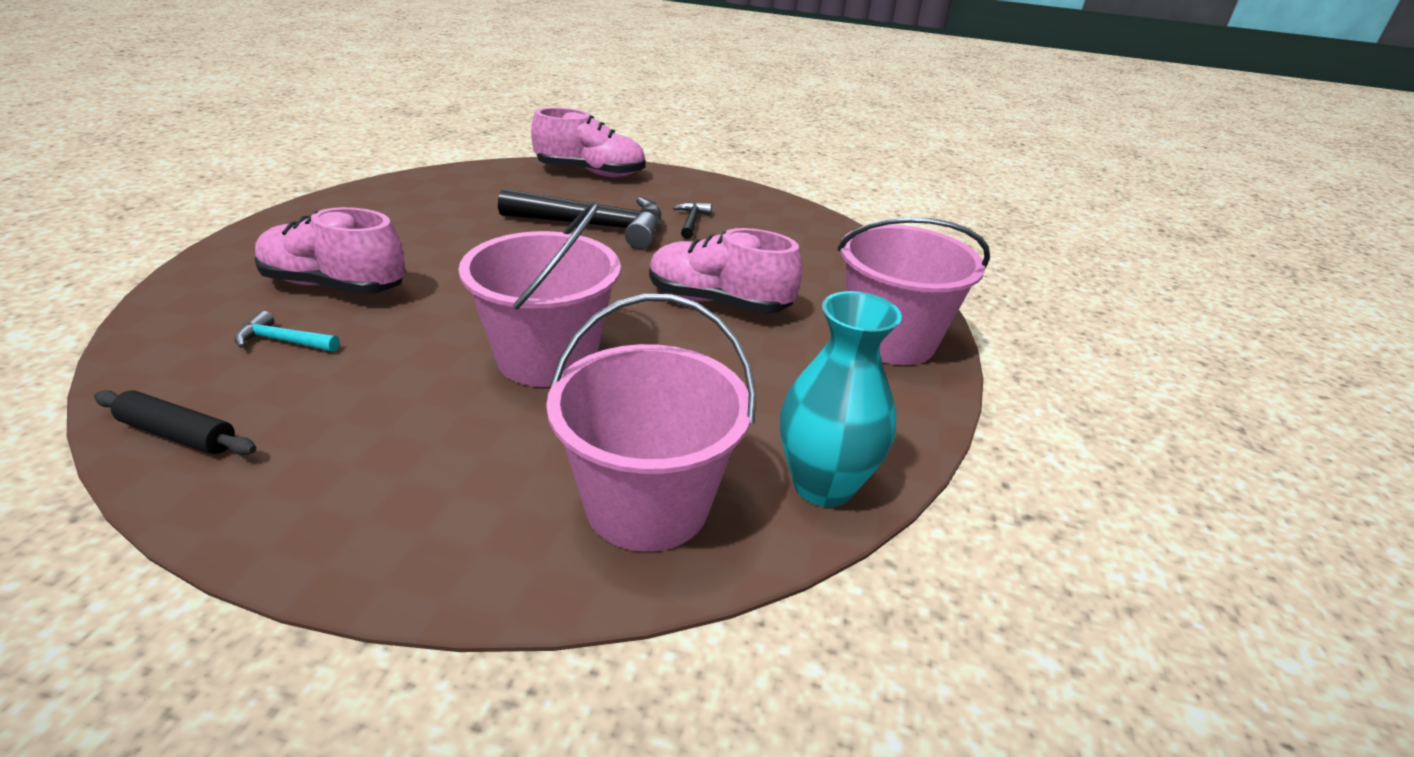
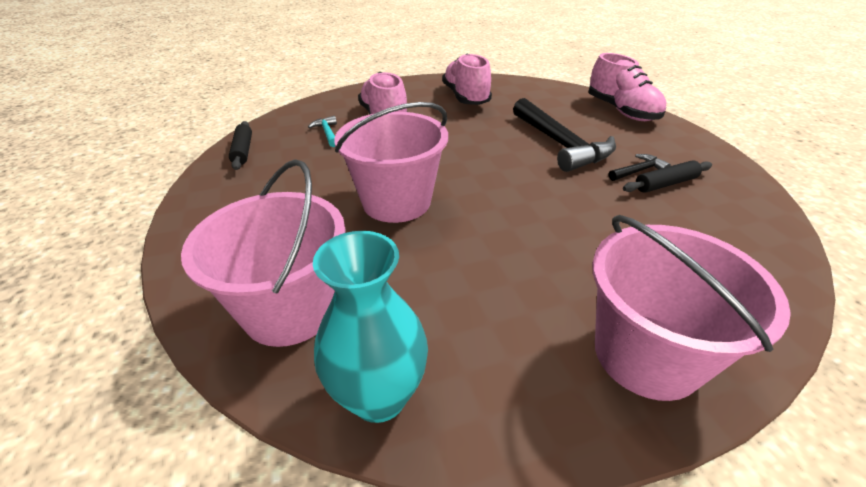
camera: 60 degrees right, 5 degrees up
pink shoe [649,228,802,314] -> pink shoe moved to [442,54,492,105]
none -> black rolling pin [623,160,712,193]

